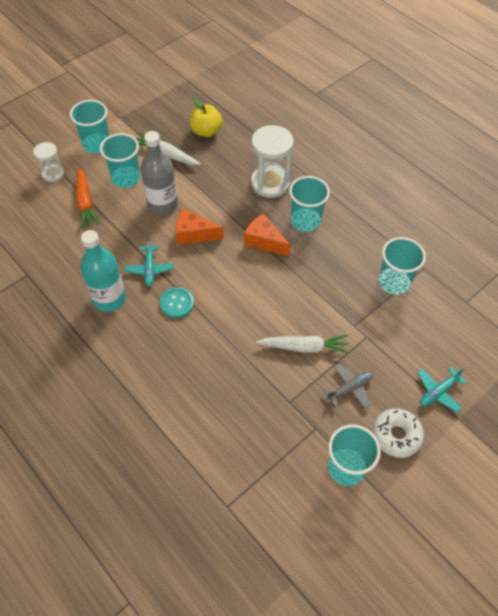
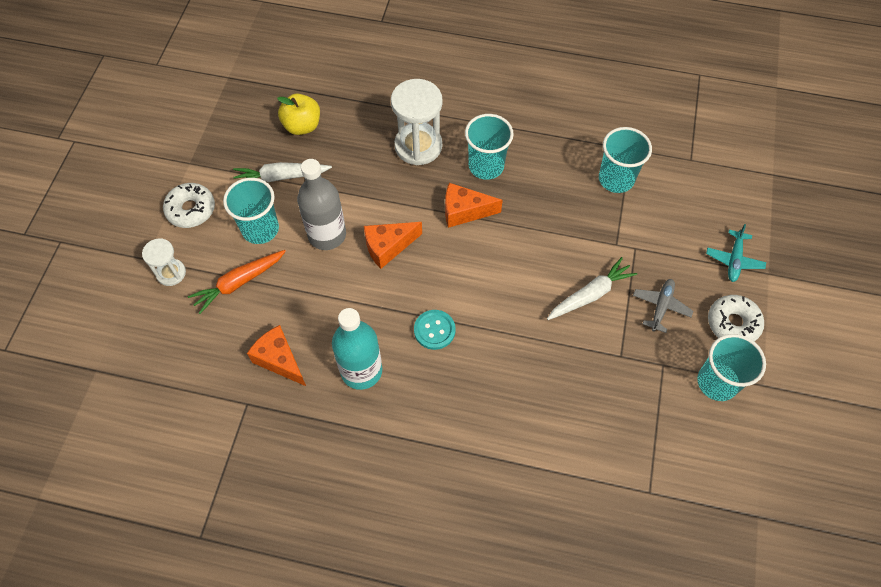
camera: 35 degrees left, 5 degrees up
turquoise cup [70,100,109,153] -> white donut [163,183,215,228]
orange carrot [76,167,100,228] -> orange carrot turned 105 degrees clockwise [188,250,286,314]
turquoise plane [125,239,174,286] -> none
none -> orange cheese [247,325,306,386]

